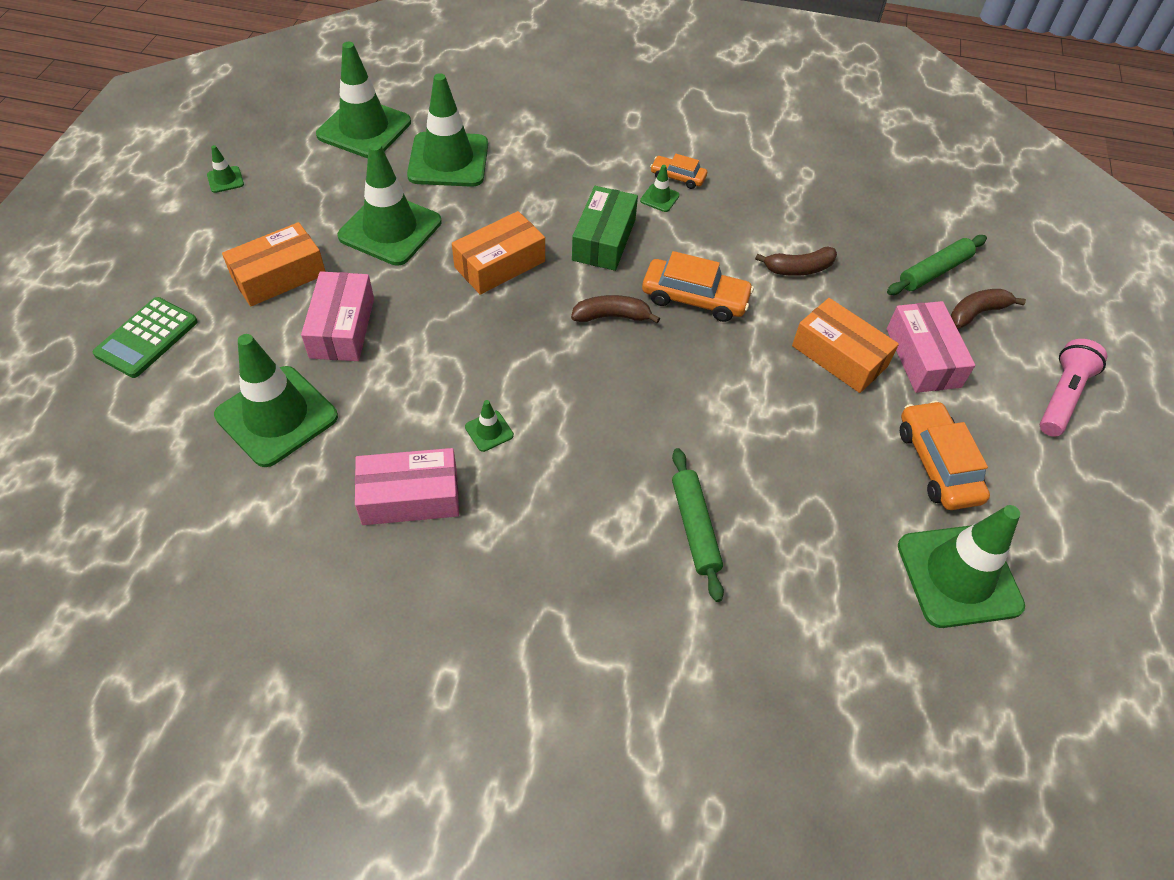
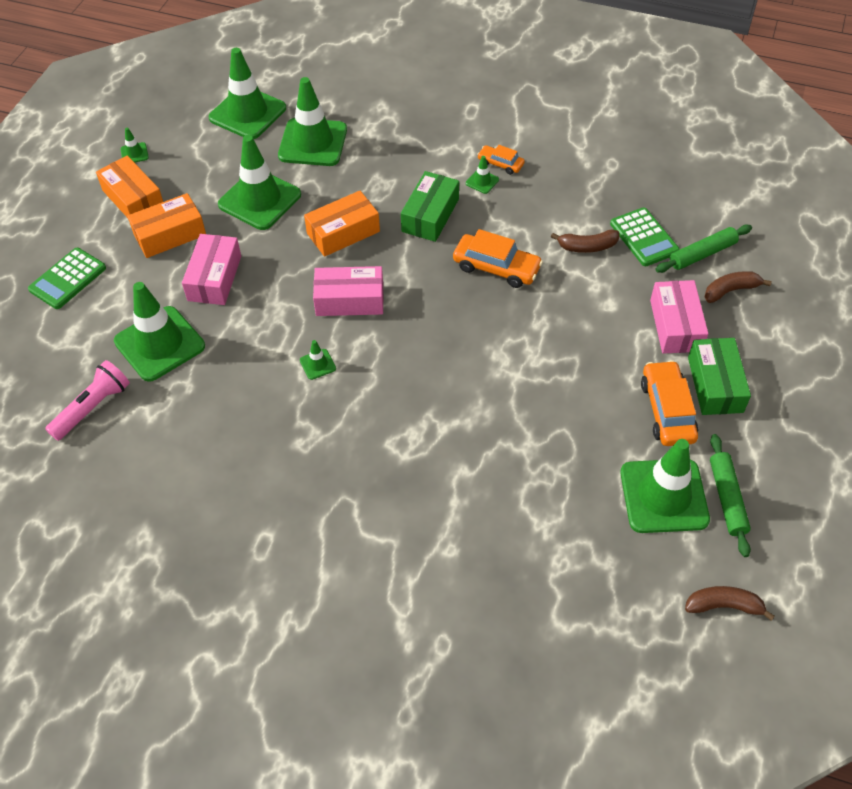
camera: 10 degrees right, 0 degrees up
pink box [355,448,459,525] -> pink box moved to [313,266,384,316]
brown banana [571,295,660,323] -> brown banana moved to [685,586,775,621]
green rolling pin [672,448,724,602] -> green rolling pin moved to [710,434,751,557]
orange box [792,298,899,393] -> orange box moved to [96,156,163,218]
pink flashlight [1040,339,1107,436] -> pink flashlight moved to [45,360,130,441]
none -> green calculator [610,208,680,266]
none -> green box [688,338,751,415]

